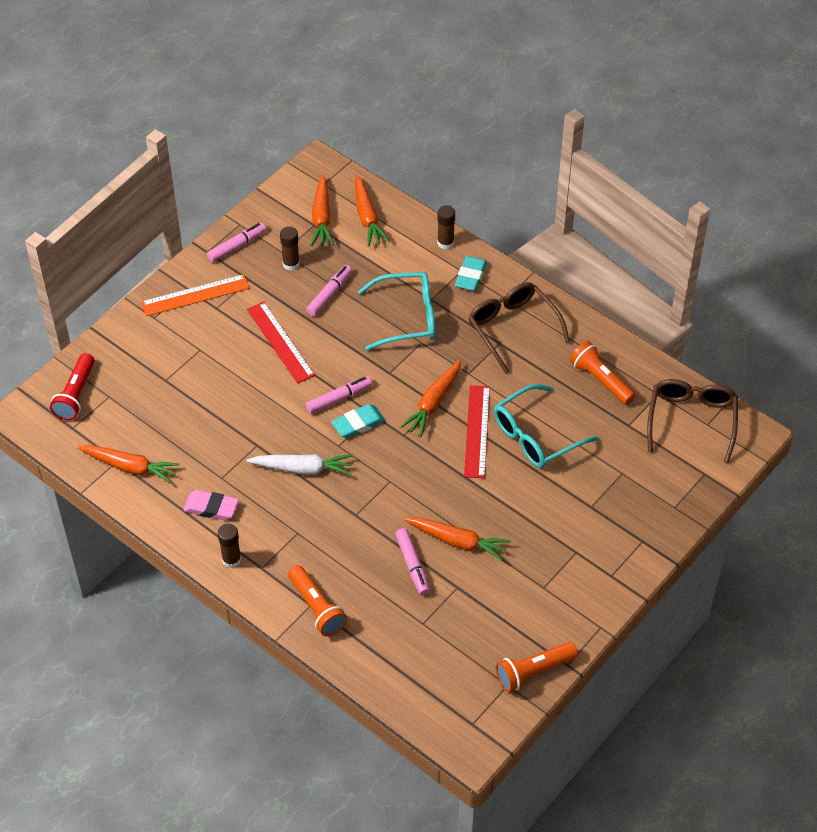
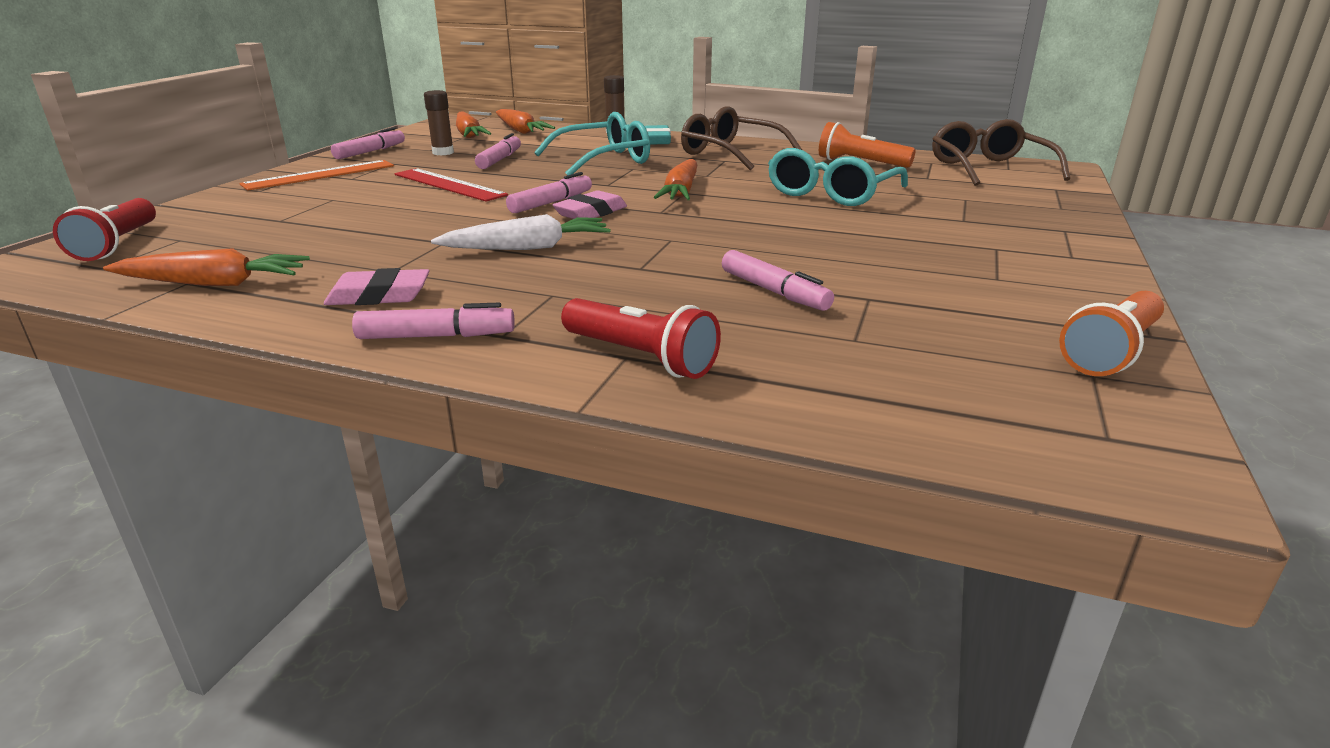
camera: 20 degrees left, 25 degrees down
brown glue stick [218,523,241,568] -> pink marker [352,303,515,339]
orange flashlight [288,565,347,636] -> red flashlight [561,298,721,379]
turquoise eraser [331,404,385,438] -> pink eraser [553,190,627,219]
orange carrot [404,517,511,561] -> none
red ruler [464,385,490,478] -> none

